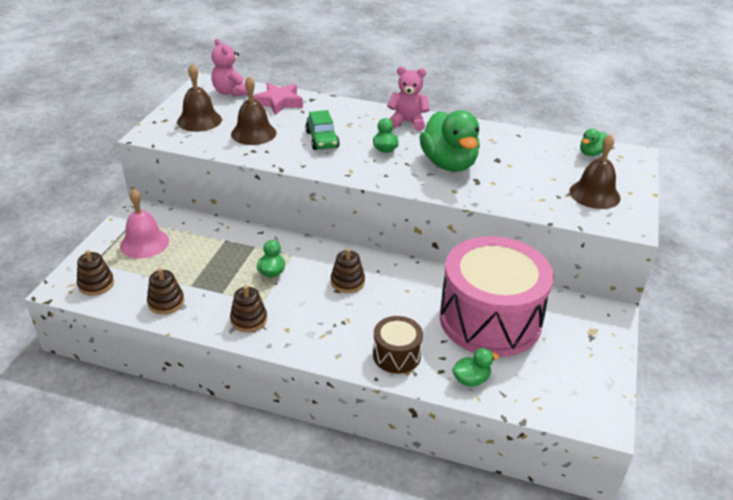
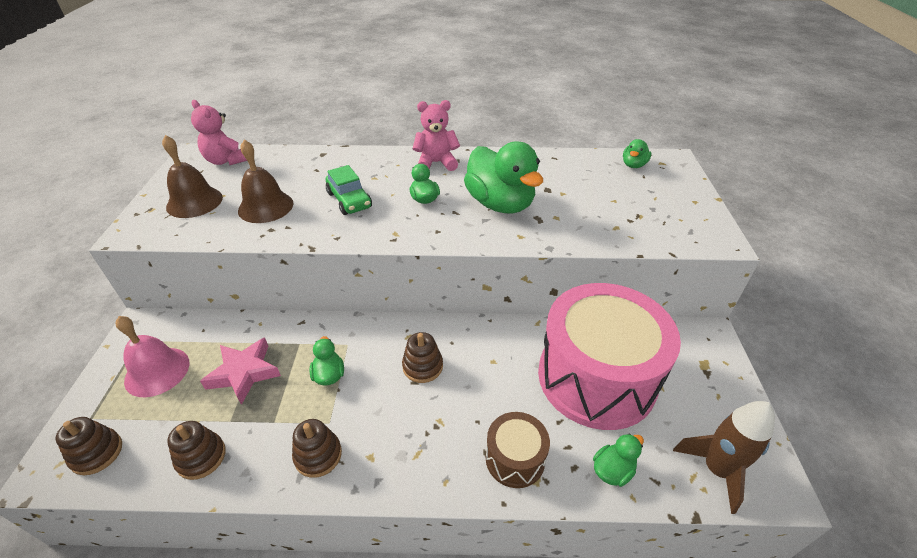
camera: 15 degrees left, 5 degrees up
pink star [253,83,303,115] -> pink star moved to [200,337,281,405]
brown bell [569,134,621,209] -> none
none -> brown rocket [673,401,775,514]

